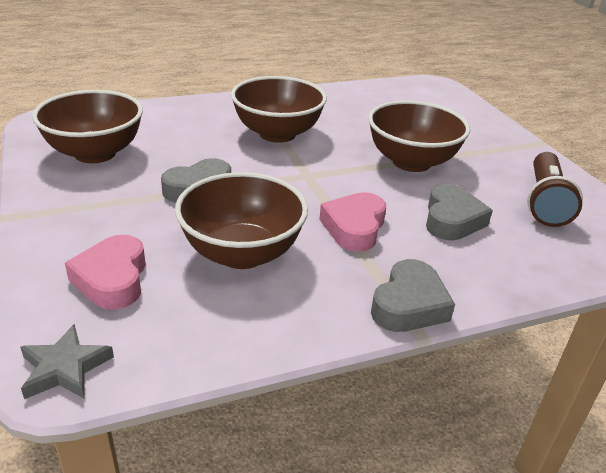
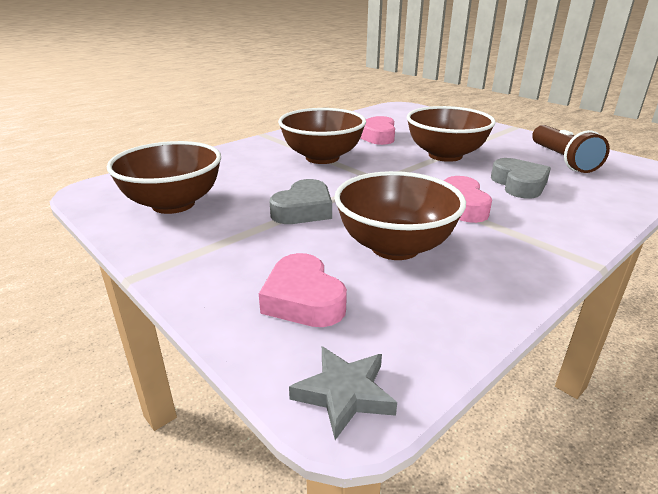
camera: 20 degrees left, 5 degrees down
grey heart [371,259,455,332] -> none
none -> pink heart [360,116,395,145]

